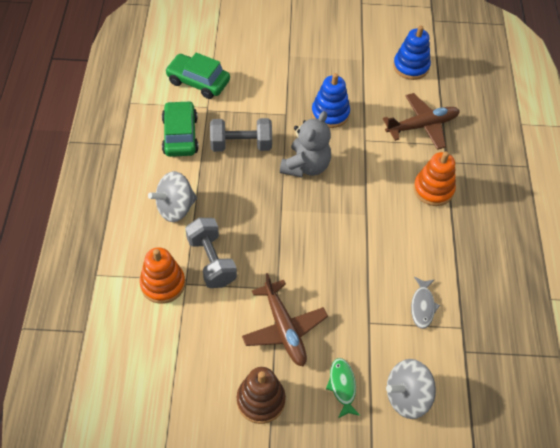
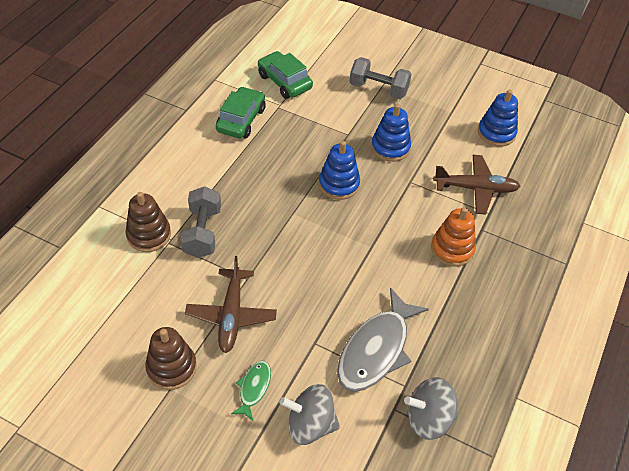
camera: 25 degrees right, 5 degrees down
orange stacking toy [139,248,185,304] -> brown stacking toy [125,192,171,252]
grey spinning top [148,171,197,222] -> grey spinning top moved to [404,377,459,440]
grey dumbbell [210,118,272,152] -> grey dumbbell moved to [349,57,411,99]
grey teddy bear [280,111,331,177] -> blue stacking toy [319,141,360,200]
grey fish [411,277,440,329] -> grey fish [337,288,429,392], size x2.04

